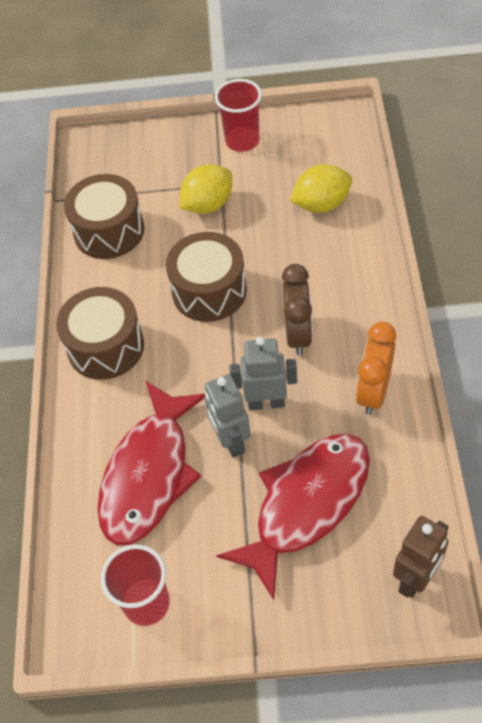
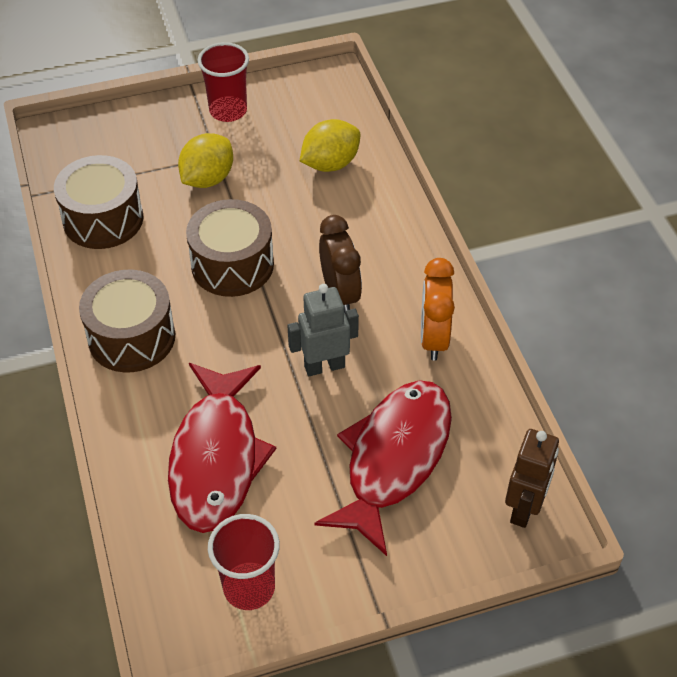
camera: 20 degrees left, 5 degrees down
grey robot [204,374,251,458] -> none

